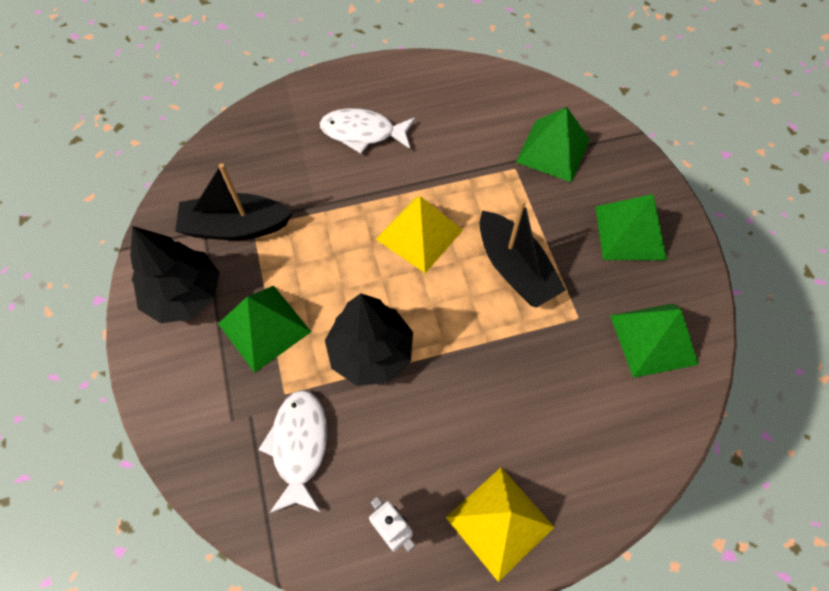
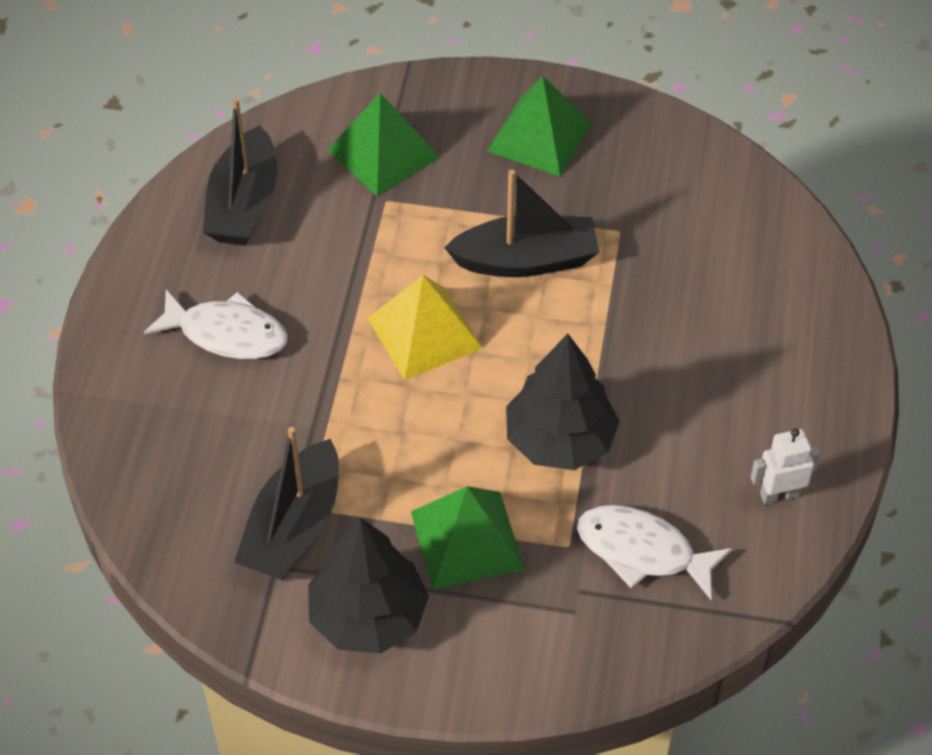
camera: 65 degrees left, 10 degrees down
white fish [320,108,415,154] -> white fish turned 105 degrees counterclockwise [144,290,288,359]
yellow pyramid [446,467,555,582] -> none
green pyramid [610,303,699,378] -> none
none -> black boat [203,98,278,246]

